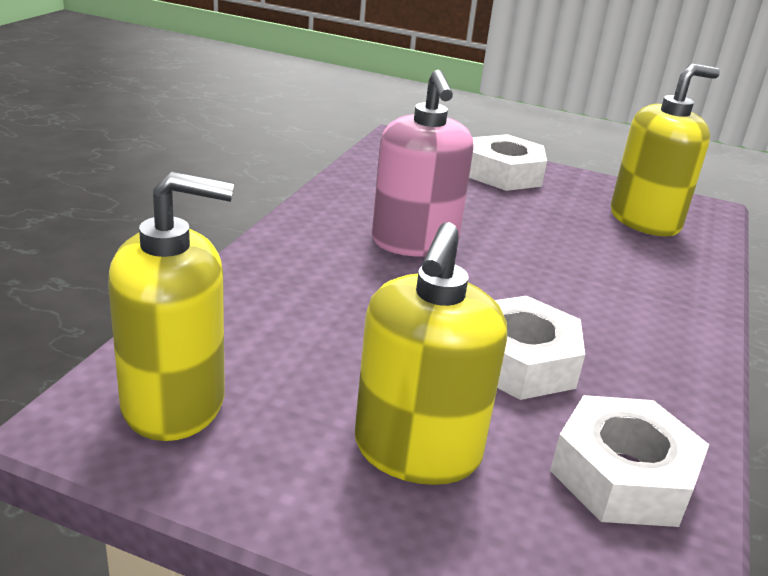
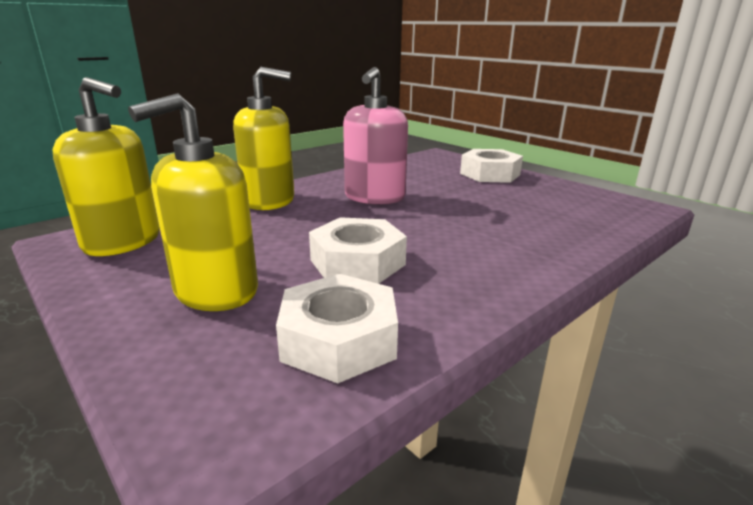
camera: 30 degrees right, 5 degrees down
yellow soap dispenser [611,64,720,236] -> yellow soap dispenser moved to [233,67,294,210]

